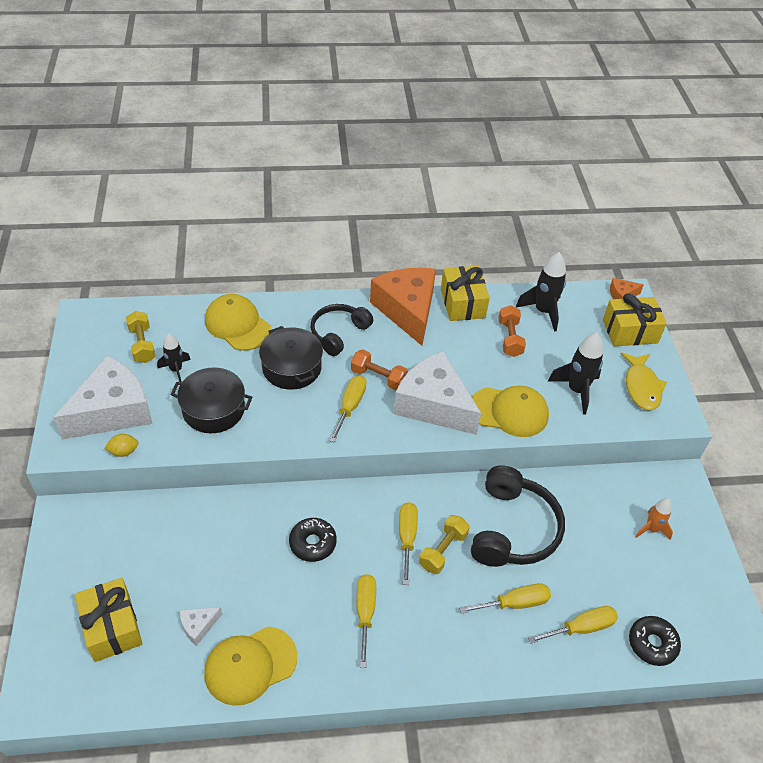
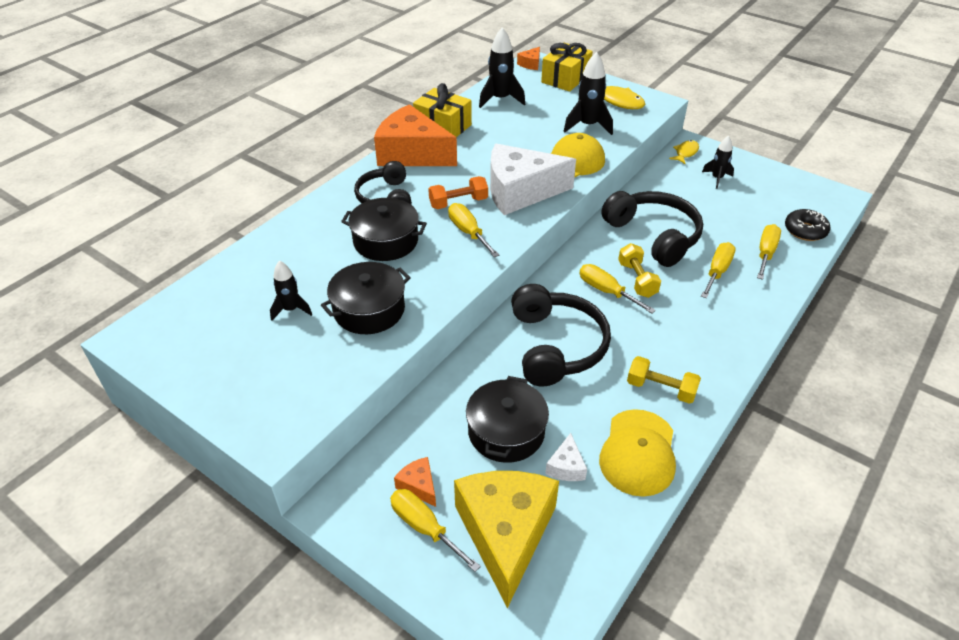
camera: 45 degrees left, 5 degrees down
white cheese [53,356,153,440] -> none
yellow gift [75,578,142,662] -> yellow cheese [454,471,559,608]
yellow lemon [105,434,139,457] -> none
yellow dumbbell [126,311,156,363] -> yellow dumbbell moved to [627,356,701,404]
yellow cap [205,294,271,351] -> none
black donut [289,518,337,562] -> black headphones [511,284,611,386]
yellow screwdriver [356,574,376,668] -> yellow screwdriver moved to [390,489,481,572]
orange dumbbell [498,305,526,357] -> none
orange rocket [635,498,673,540] -> black rocket [702,136,734,189]
none -> orange cheese [394,457,436,507]
none -> black pot [466,376,549,463]
none -> yellow fish [669,140,699,164]

